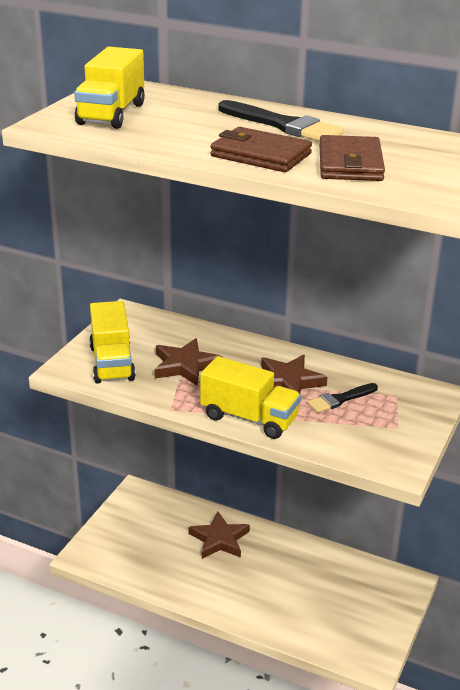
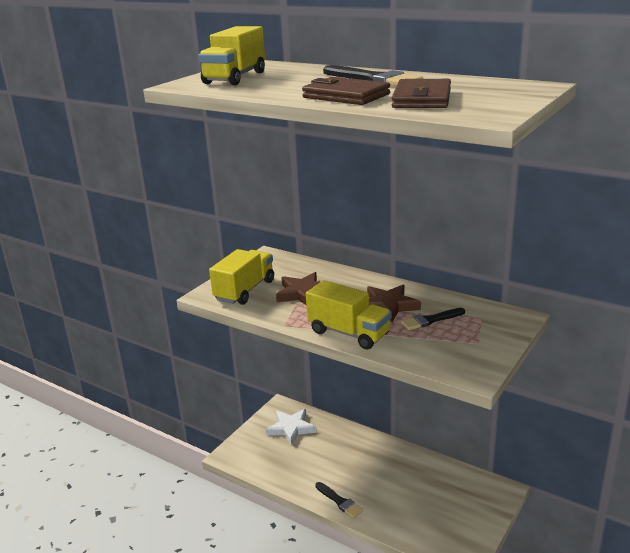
camera: 10 degrees right, 5 degrees down
yellow truck [89,301,136,384] -> yellow truck turned 150 degrees counterclockwise [209,249,274,305]
brown star [188,512,250,559] -> none
none -> white star [266,409,316,446]
none -> black brush [315,482,363,519]

